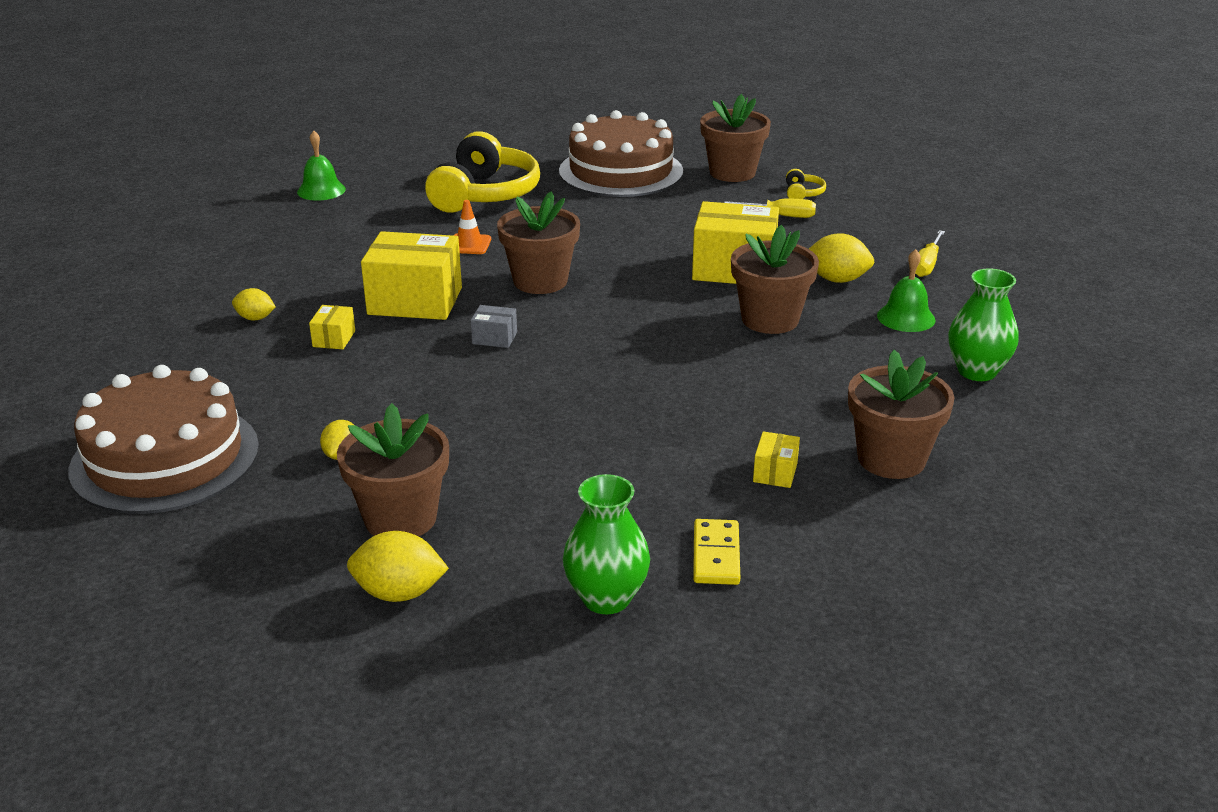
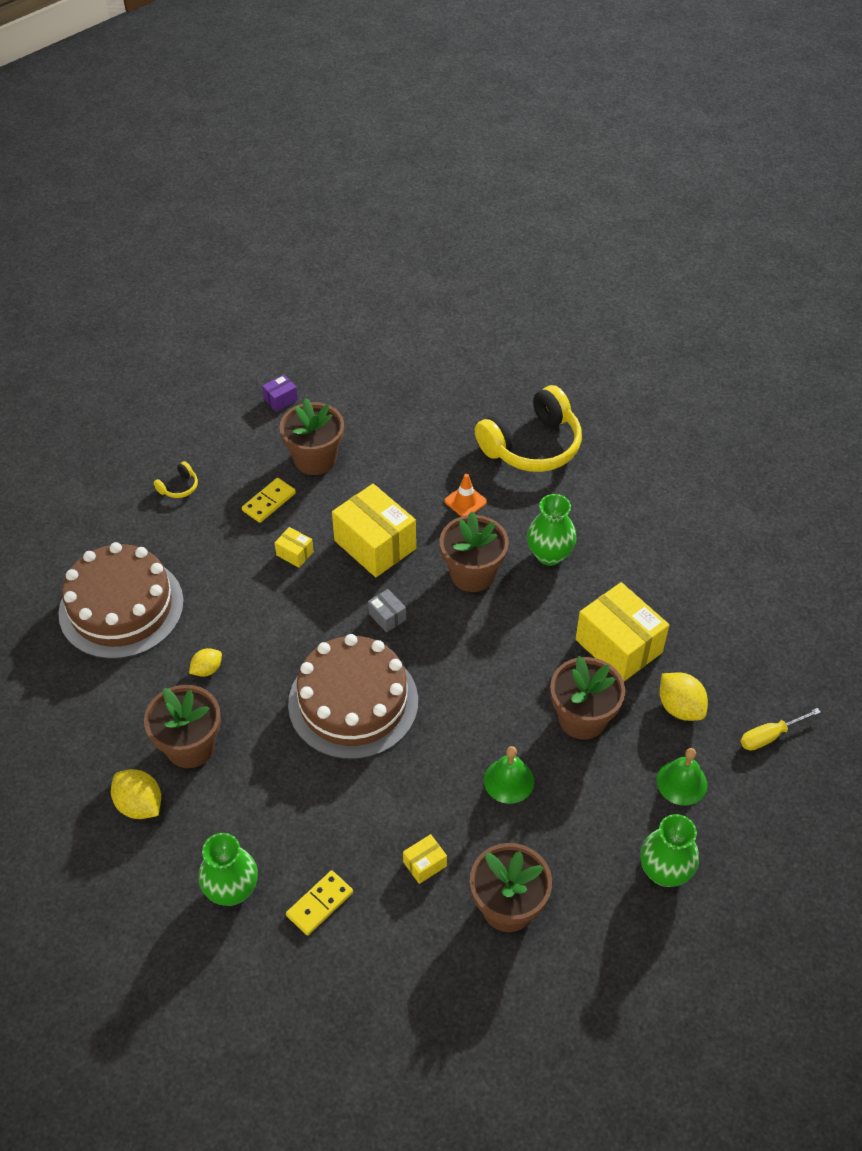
camera: 40 degrees right, 20 degrees up
yellow lemon [232,288,276,321] -> yellow domino [242,478,296,523]
green bell [297,131,346,201] -> green bell moved to [484,746,534,804]
yellow box [309,305,355,349] -> yellow box turned 75 degrees clockwise [275,527,314,568]
brown cake [559,110,683,197] -> brown cake moved to [288,634,418,759]
brown flower pot [700,94,771,182] -> brown flower pot moved to [280,398,344,475]
yellow screwdriver [724,198,816,218] -> none
yellow headphones [786,169,826,199] -> yellow headphones moved to [154,461,198,498]
none -> purple box [262,375,298,412]
none -> green vase [527,494,577,566]

